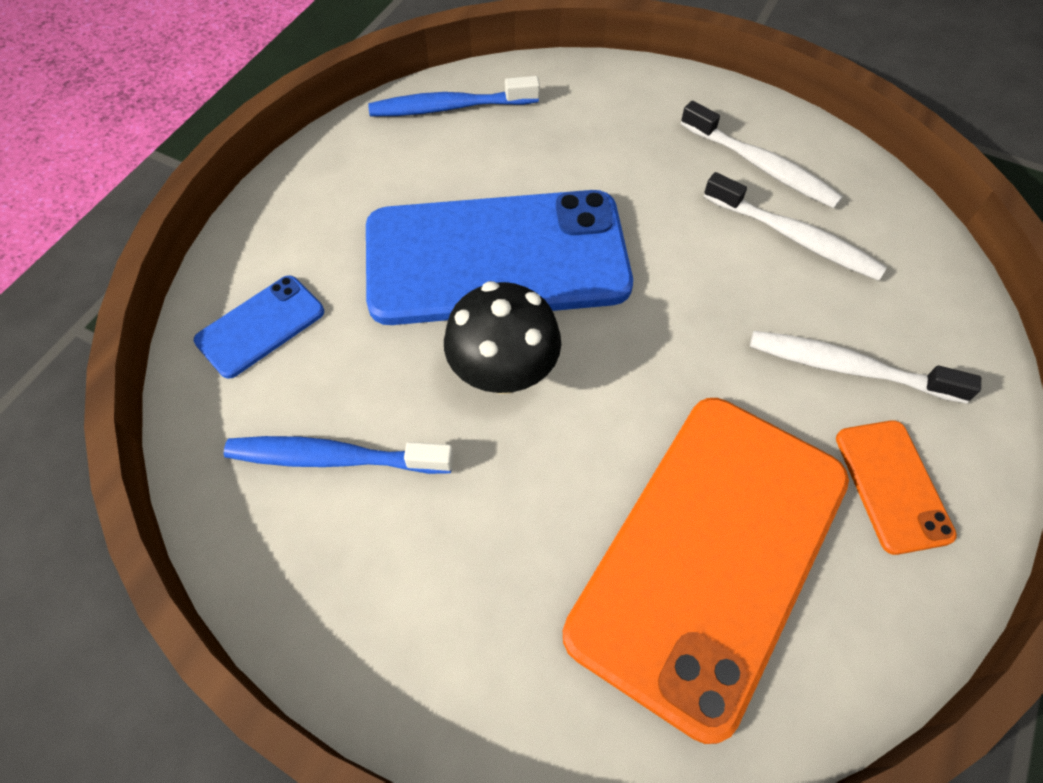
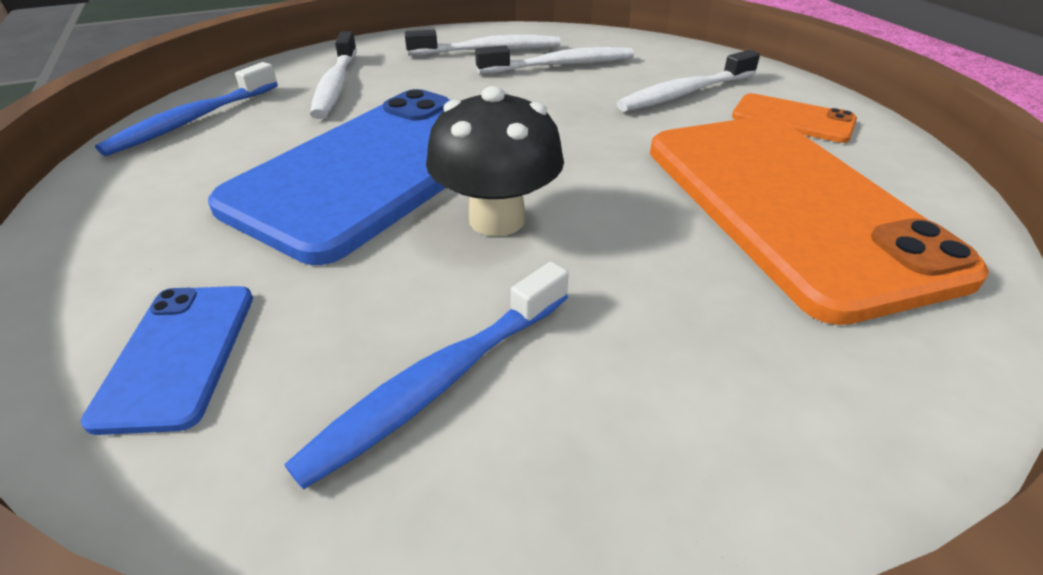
camera: 50 degrees left, 20 degrees down
none -> white toothbrush [310,31,357,119]

